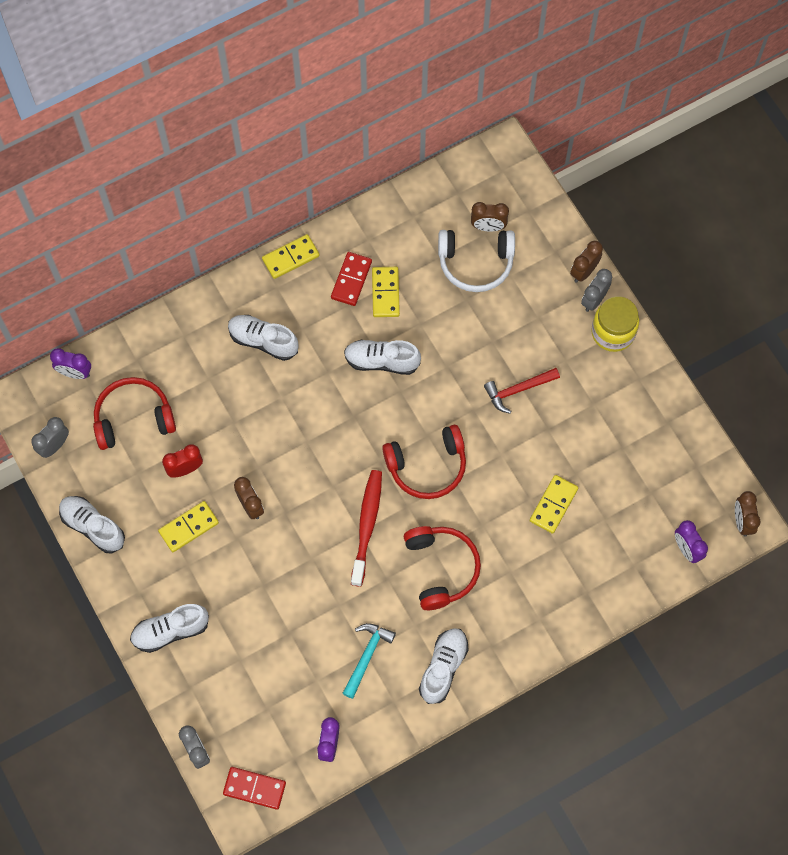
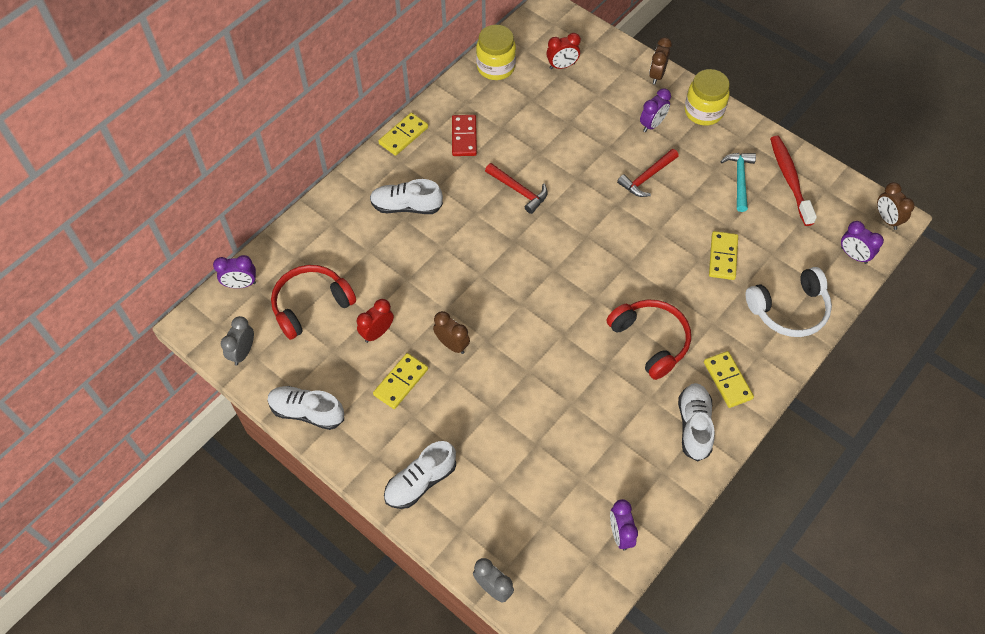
camera: 20 degrees left, 10 degrees down
red domino [223,767,286,810] -> none
turquoise hammer [342,623,396,699] -> turquoise hammer moved to [721,153,756,212]
white shoe [344,340,421,375] -> red hammer [485,163,548,214]
red toothbrush [351,470,382,587] -> red toothbrush moved to [770,136,817,226]
yellow domino [372,267,400,317] -> yellow domino moved to [704,351,754,408]
red headphones [382,425,466,499] -> none
white headphones [438,230,515,292] -> white headphones moved to [746,267,832,337]
brown clock [471,202,509,232] -> red clock [547,33,581,69]
grey clock [581,269,612,312] -> none
none -> yellow jar [476,25,516,80]
none -> purple clock [640,88,671,132]

